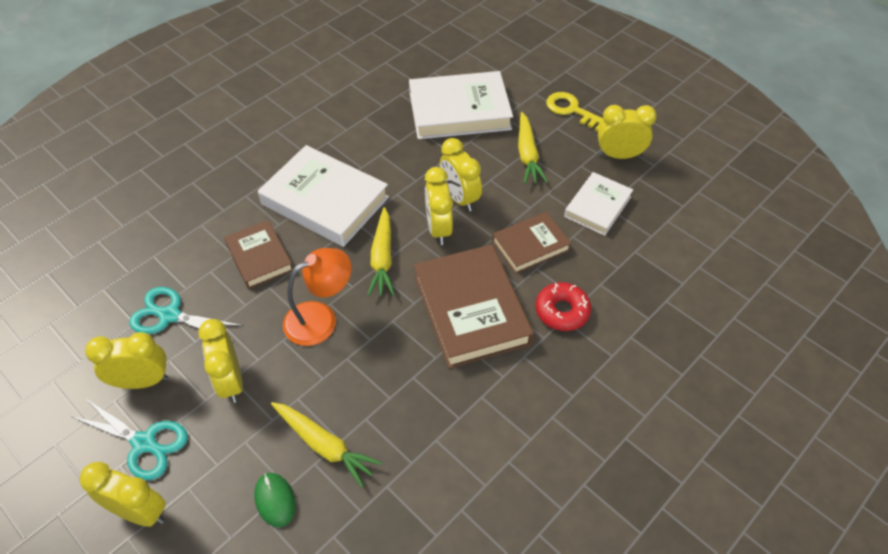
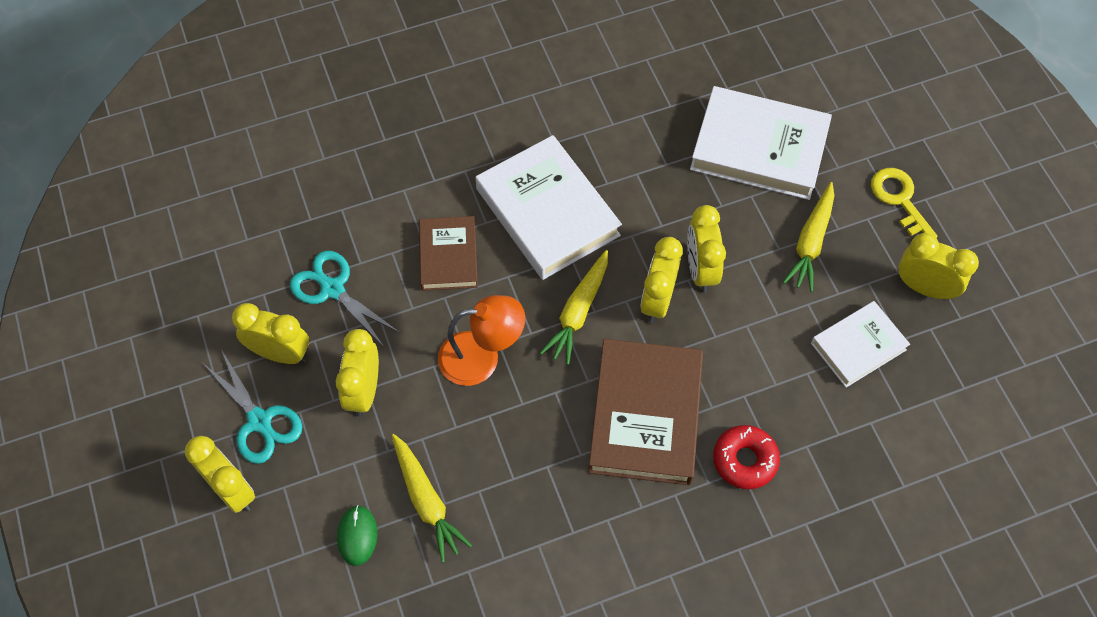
camera: 25 degrees right, 10 degrees up
brown book [492,212,571,274] -> none

